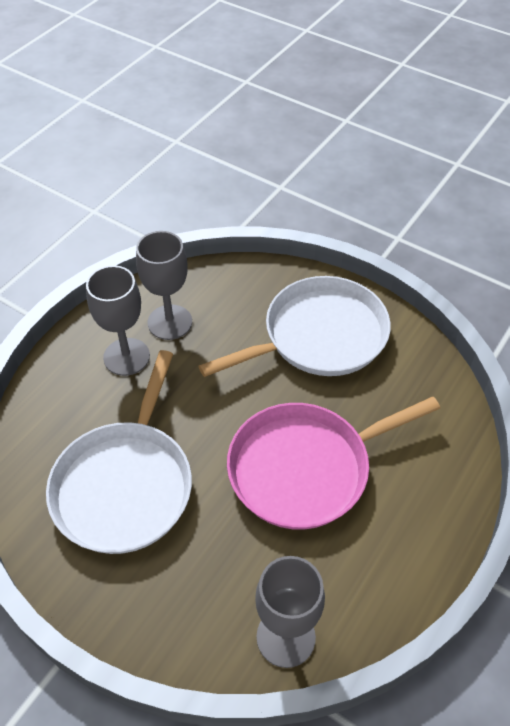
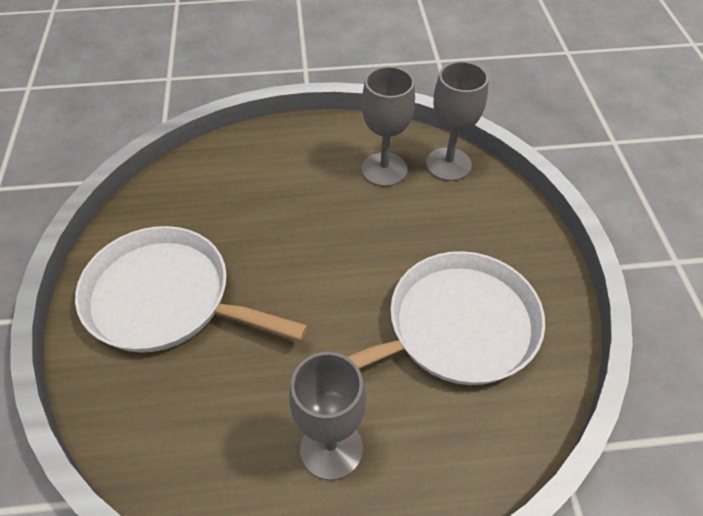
camera: 130 degrees left, 0 degrees up
grey goblet [136,231,192,340] -> grey goblet moved to [362,66,415,187]
pink pan [227,397,440,530] -> none

